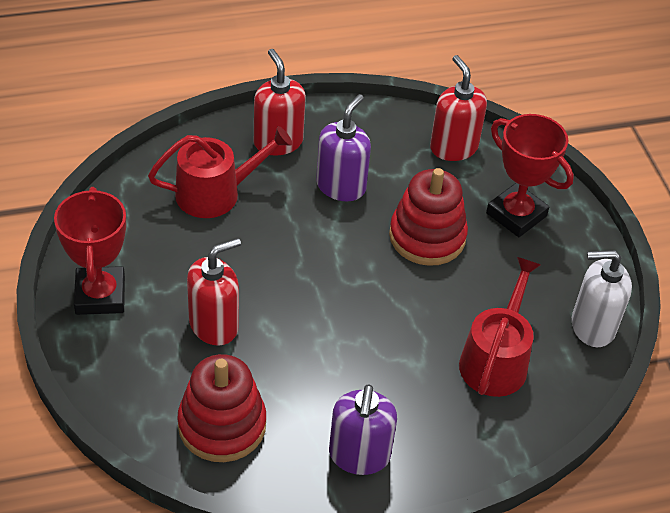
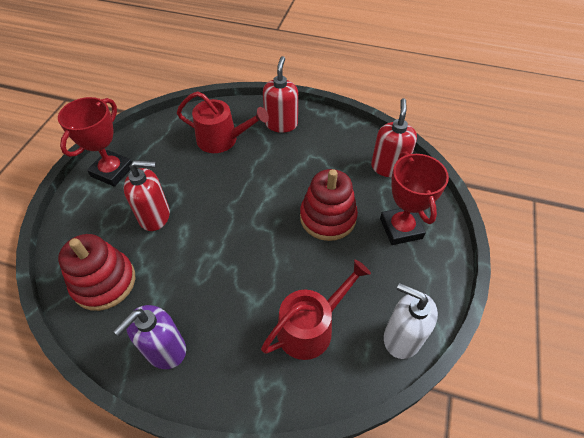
camera: 35 degrees right, 5 degrees up
purple soap dispenser [316,94,371,201] -> none

